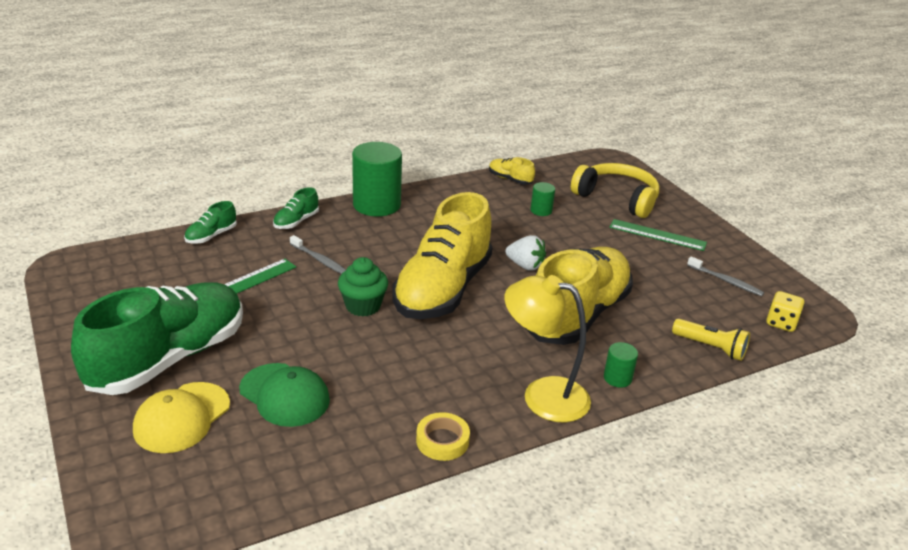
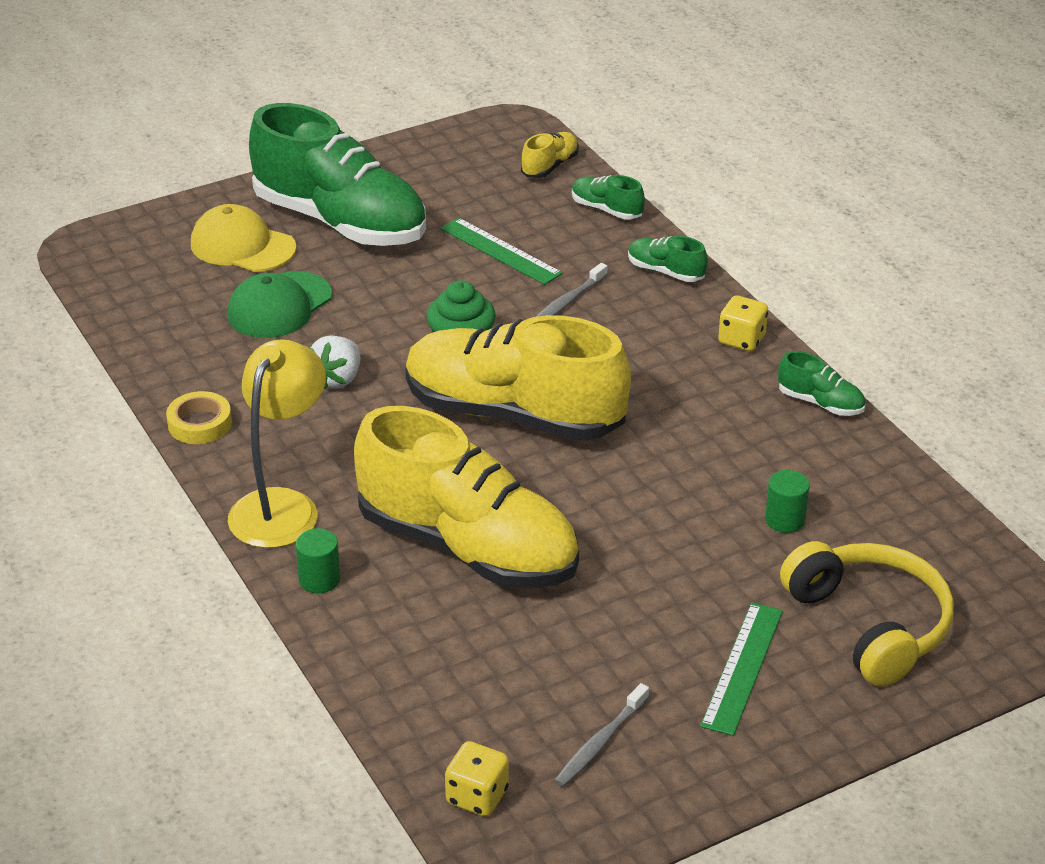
camera: 90 degrees right, 5 degrees up
green cylinder [352,142,402,216] -> yellow dice [718,296,768,351]
yellow shoe [489,157,535,185] -> yellow shoe moved to [521,132,579,178]
white strawberry [505,235,546,271] -> white strawberry moved to [310,335,360,389]
yellow headphones [571,163,659,218] -> yellow headphones turned 60 degrees counterclockwise [780,541,954,687]
yellow flashlight [672,319,750,361] -> none
none -> green shoe [778,351,865,416]

